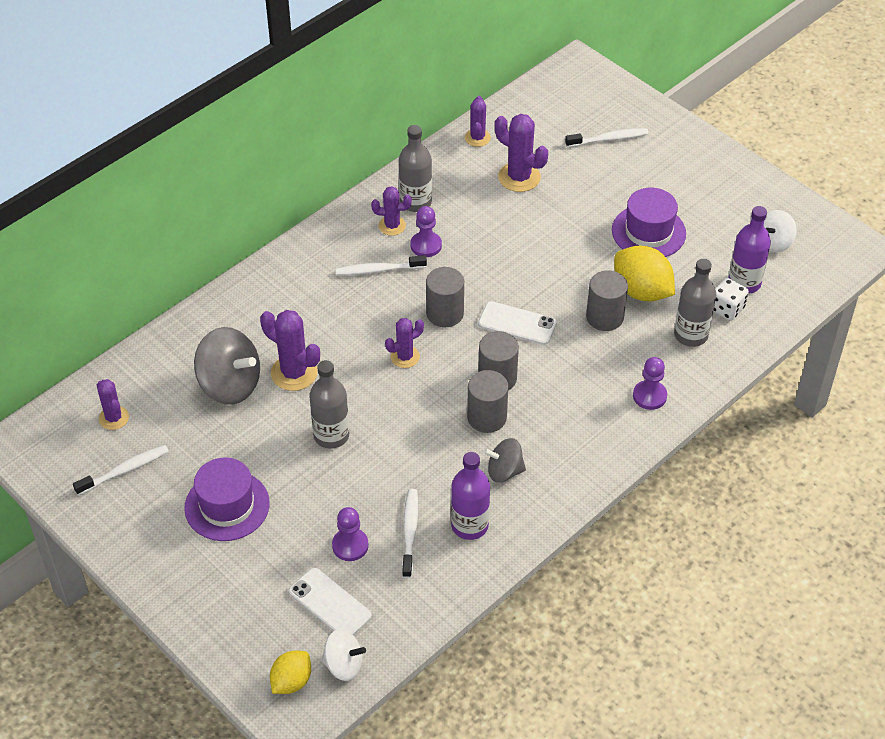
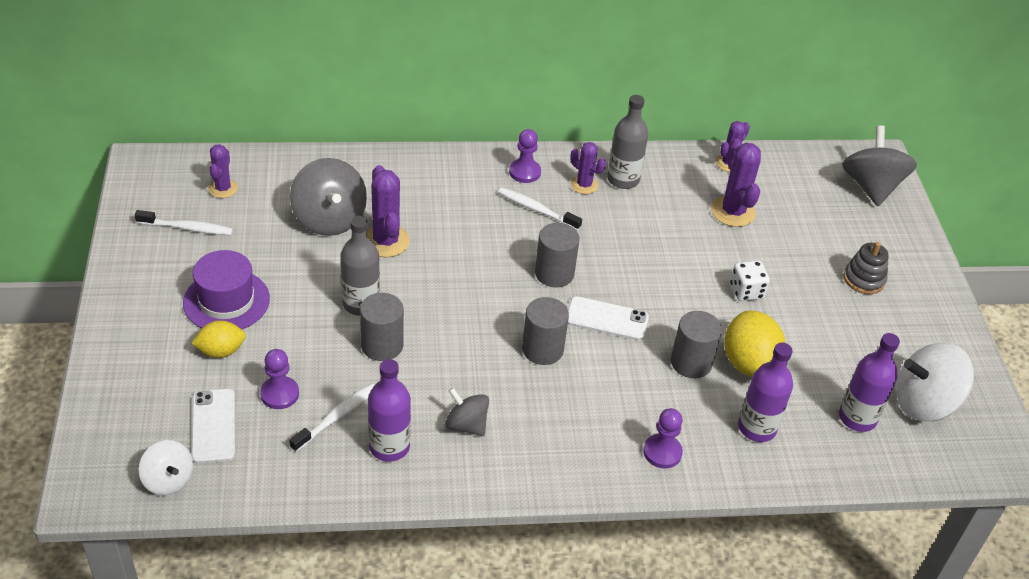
camera: 35 degrees right, 5 degrees down
yellow lemon [270,651,311,694] -> yellow lemon moved to [191,320,246,358]
purple cactus [385,318,424,368] -> none
purple pawn [410,206,442,257] -> purple pawn moved to [509,129,541,183]
grey cylinder [467,370,508,433] -> grey cylinder moved to [360,293,404,361]
white phone [478,301,557,345] -> white phone turned 45 degrees counterclockwise [568,296,649,340]
white toothbrush [565,128,648,147] -> none
purple hat [612,188,686,257] -> none
grey bottle [674,259,716,347] -> purple bottle [738,342,793,442]
white dice [714,278,749,321] -> white dice moved to [730,260,770,301]
white spinning top [764,210,797,252] -> white spinning top [896,343,974,421], size x1.70
none -> grey spinning top [842,126,917,206]
none -> grey stacking toy [844,242,889,294]

